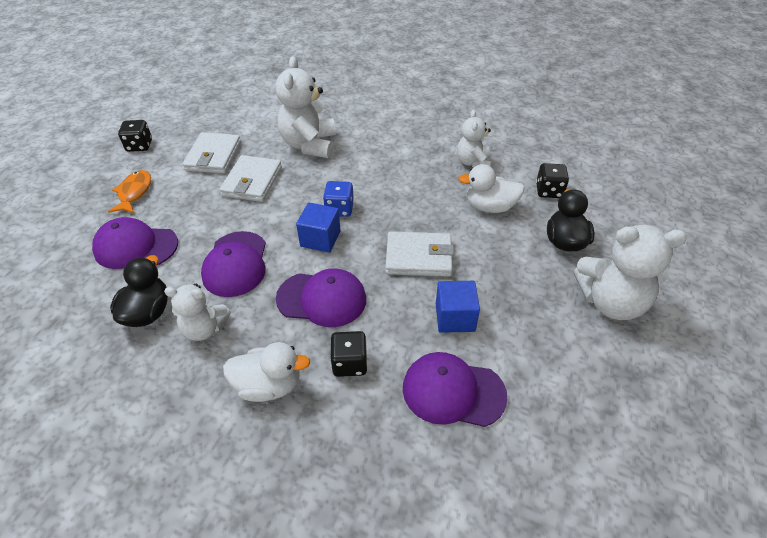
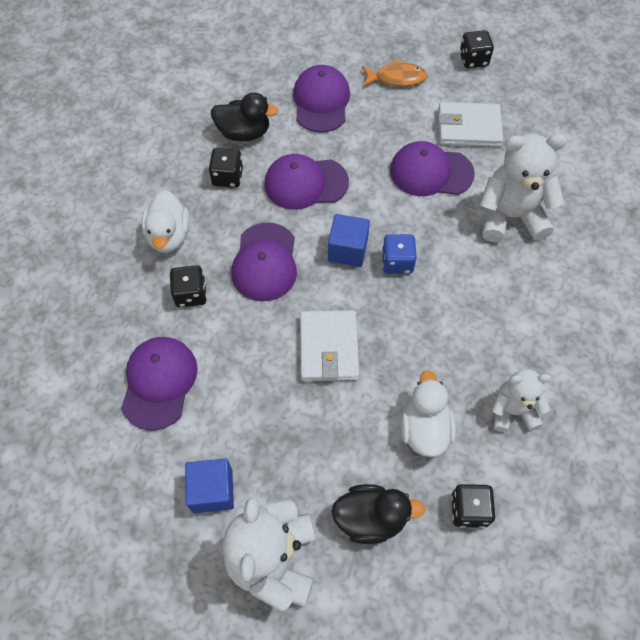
camera: 85 degrees right, 15 degrees up
white teddy bear [164,284,231,341] -> black dice [209,148,243,188]
white wallet [220,155,282,202] -> purple cap [390,141,475,196]
blue cube [436,281,480,333] -> blue cube moved to [185,459,234,513]

